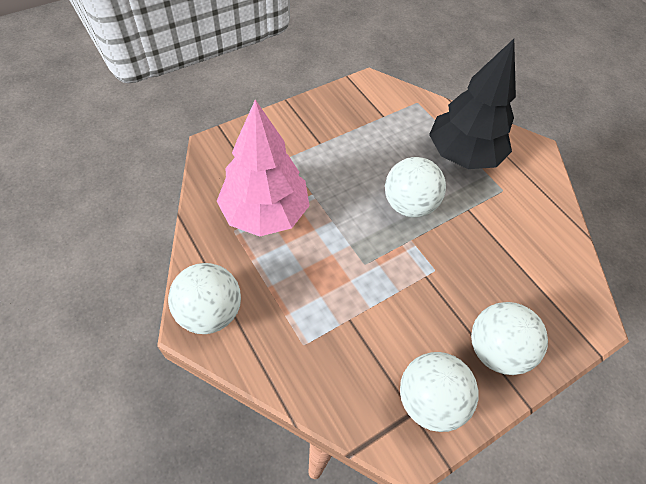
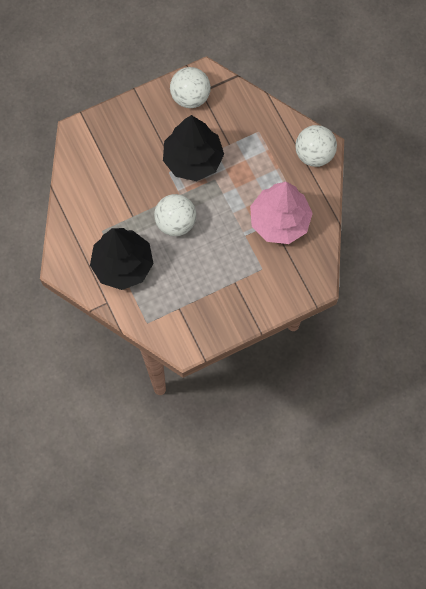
camera: 170 degrees left, 15 degrees up
white ball [471,302,548,375] -> none
none -> black tree [163,115,224,181]

